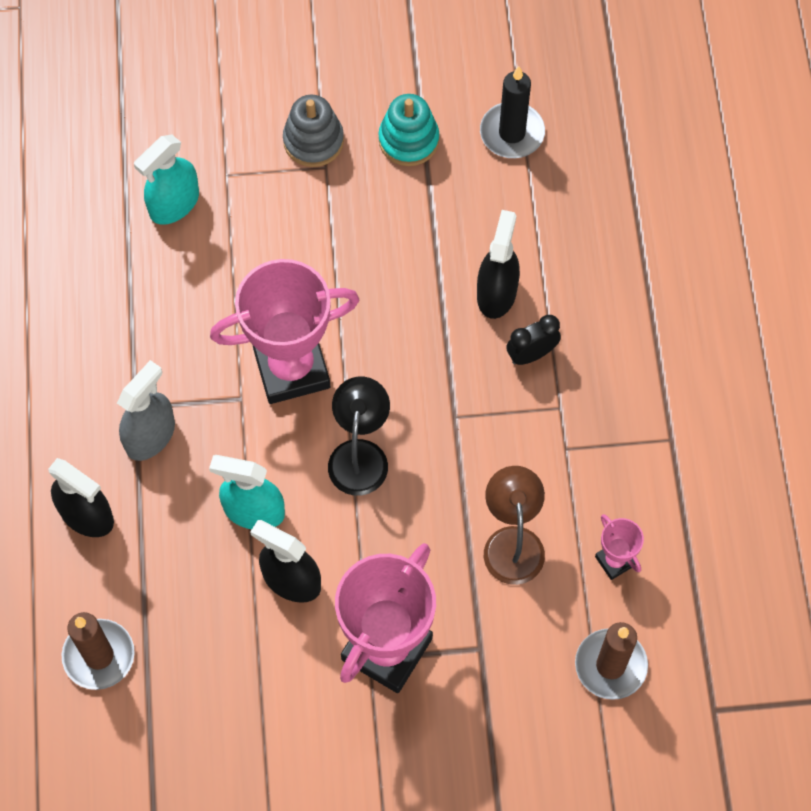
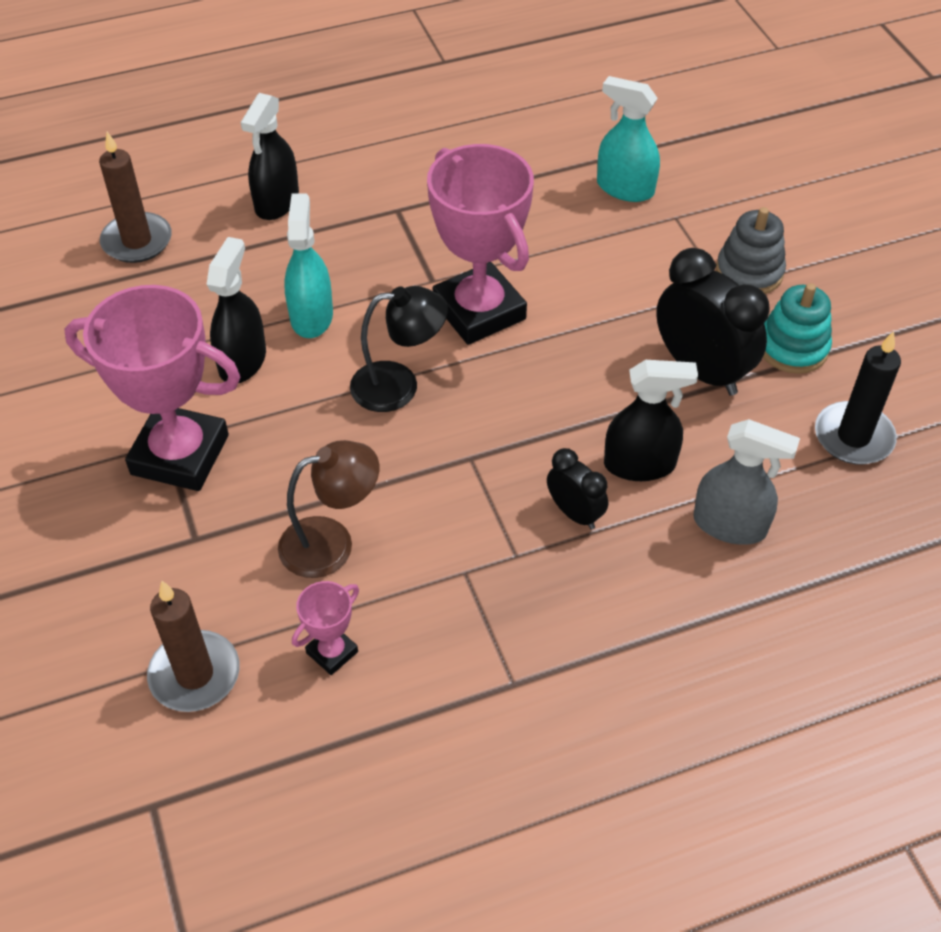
camera: 75 degrees right, 15 degrees down
grey spray bottle [117,360,175,461] -> grey spray bottle moved to [693,419,800,545]
none -> black clock [656,248,770,396]

